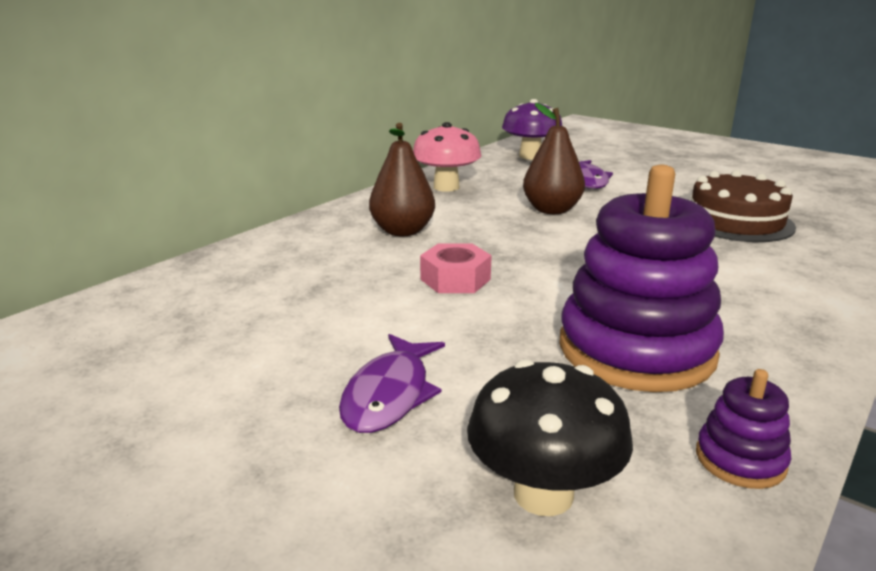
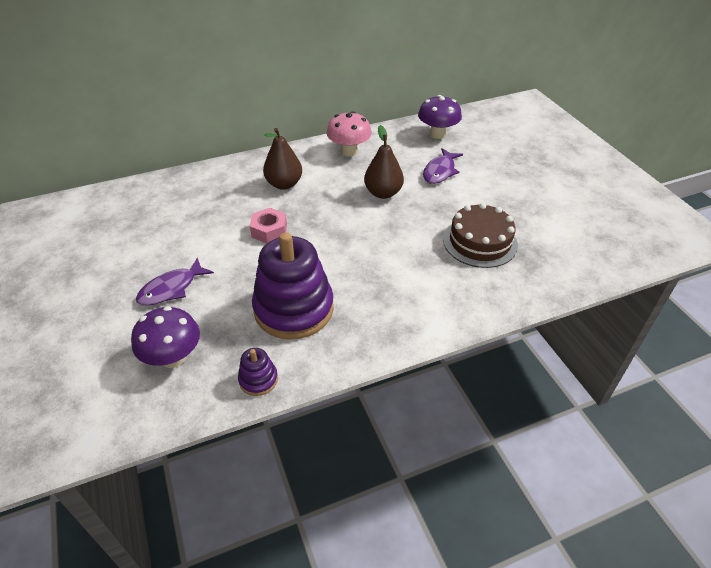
camera: 30 degrees right, 20 degrees up
black mushroom [467,360,633,516] -> purple mushroom [131,306,200,368]

